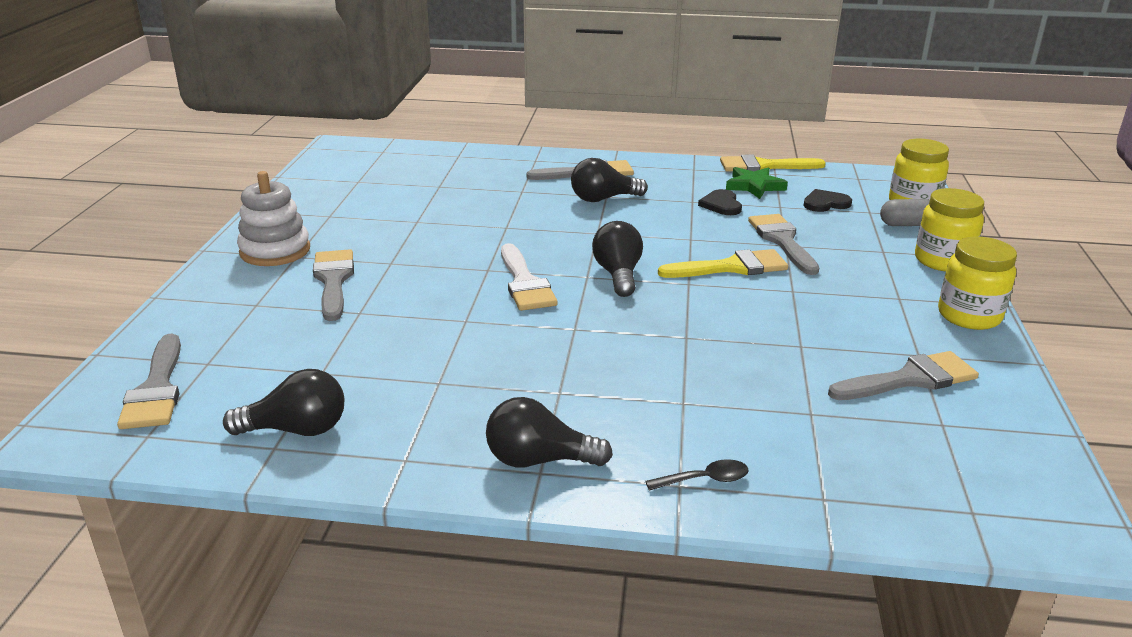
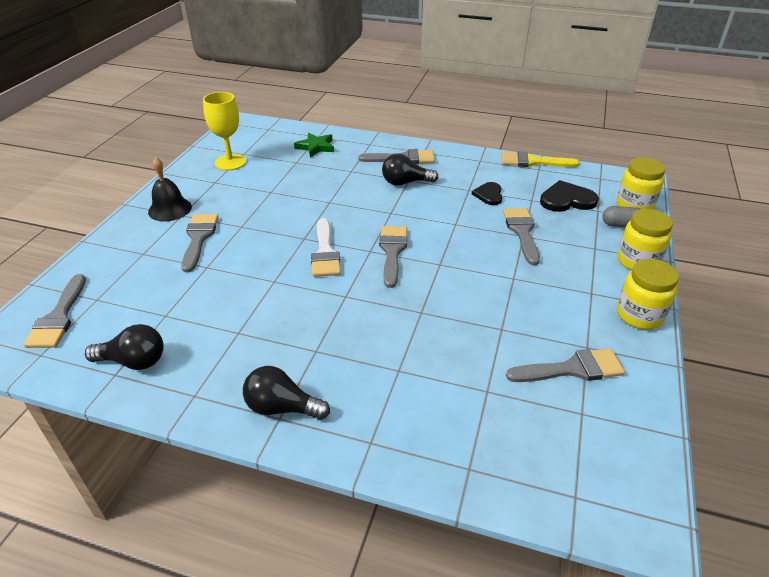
camera: 10 degrees right, 10 degrees up
white stacking toy [237,171,310,266] -> black bell [148,158,192,221]
black light bulb [592,221,643,297] -> grey brush [379,226,407,288]
black spoon [645,459,749,491] -> none
yellow brush [658,249,788,278] -> none
green star [726,167,788,199] -> green star moved to [294,133,334,158]
black heart [803,189,852,212] -> black heart [540,180,599,212], size x1.55
none -> yellow goblet [203,92,246,171]

